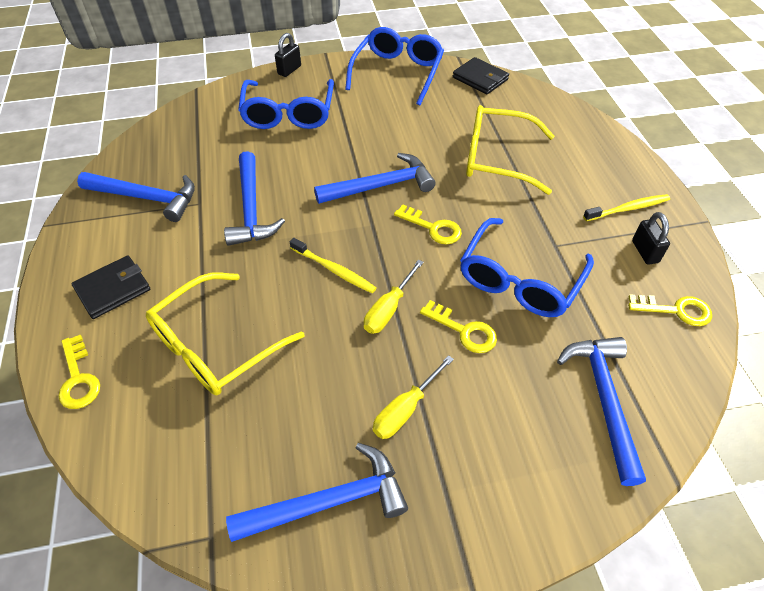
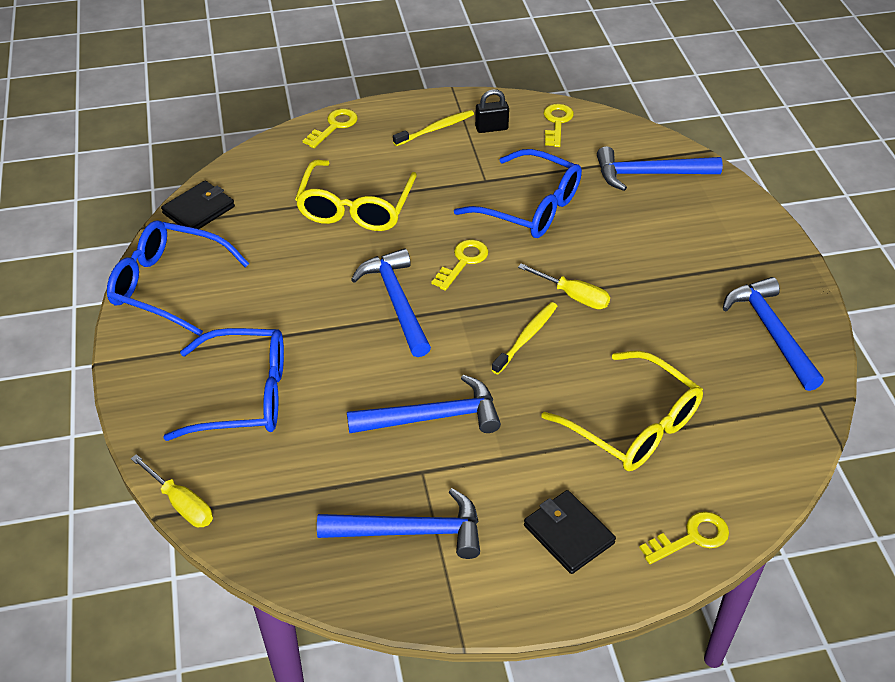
camera: 90 degrees left, 5 degrees down
blue hammer [77,172,195,222] -> blue hammer turned 75 degrees clockwise [317,488,480,559]
black padlock [275,33,301,77] -> none
yellow screwdriver [373,355,454,439] -> yellow screwdriver moved to [131,454,213,527]
yellow key [420,300,497,353] -> yellow key moved to [303,109,358,148]
yellow toothbrush [583,194,670,221] -> yellow toothbrush turned 75 degrees clockwise [393,110,474,146]

